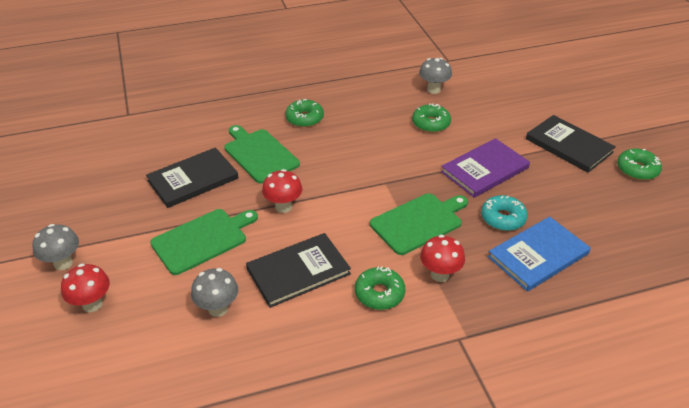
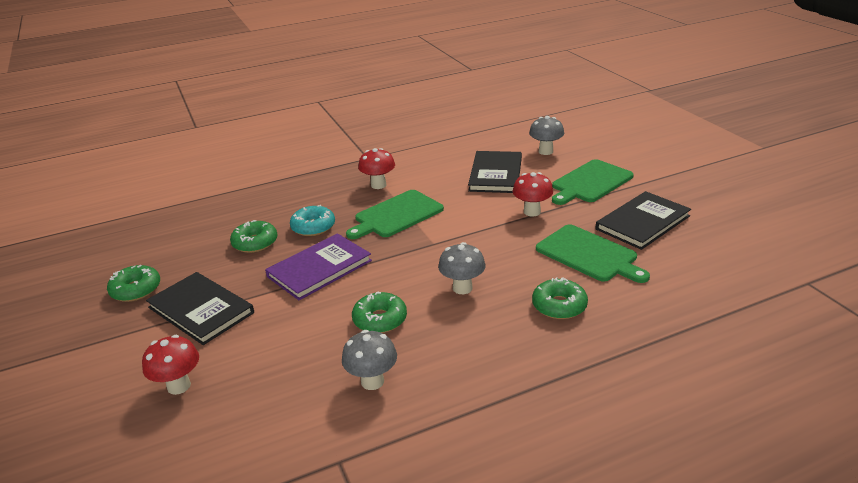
camera: 175 degrees right, 10 degrees down
grey mushroom [32,224,79,270] -> grey mushroom moved to [438,242,486,294]
red mushroom [61,264,110,312] -> red mushroom moved to [142,335,199,395]
black book [246,233,351,308] -> black book turned 45 degrees counterclockwise [468,151,522,193]
green donut [355,267,405,310] -> green donut moved to [230,220,277,253]
blue book [488,216,591,292] -> none

